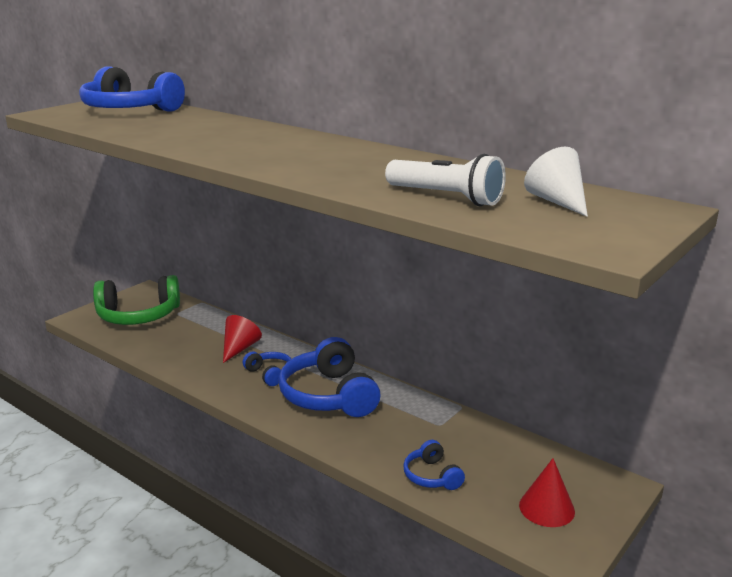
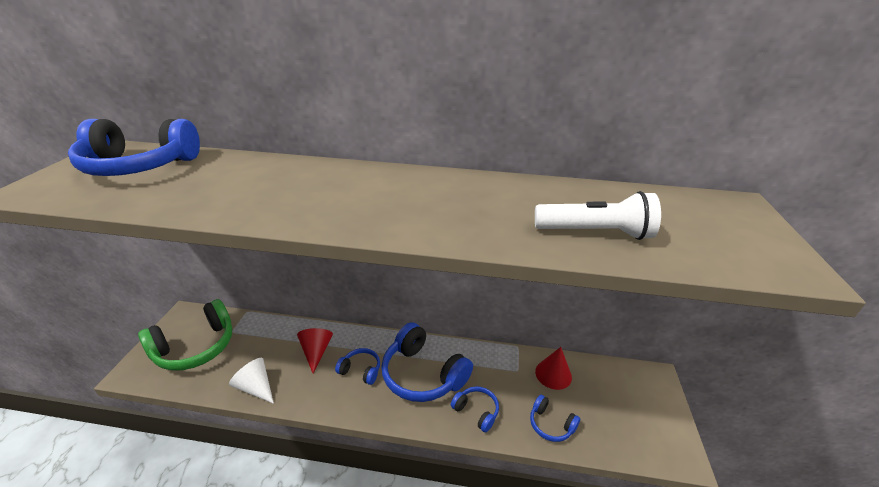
camera: 30 degrees left, 10 degrees up
red cone [519,458,575,527] -> red cone moved to [535,347,572,390]
white cone [524,147,588,217] -> white cone moved to [229,358,274,404]
none -> blue headphones [451,386,499,432]

